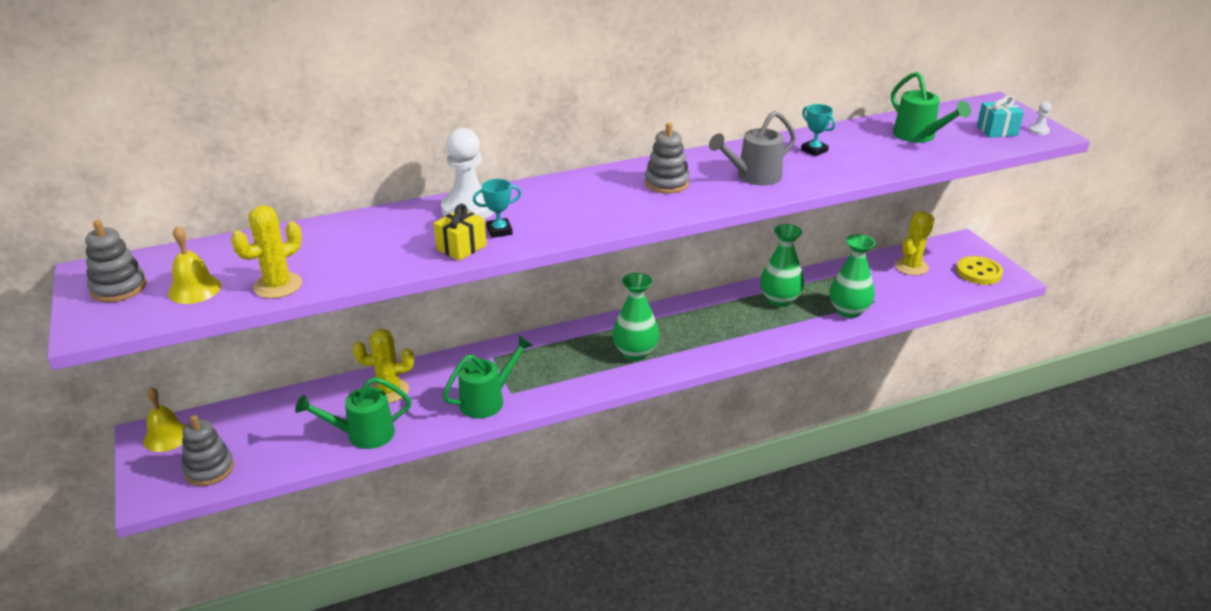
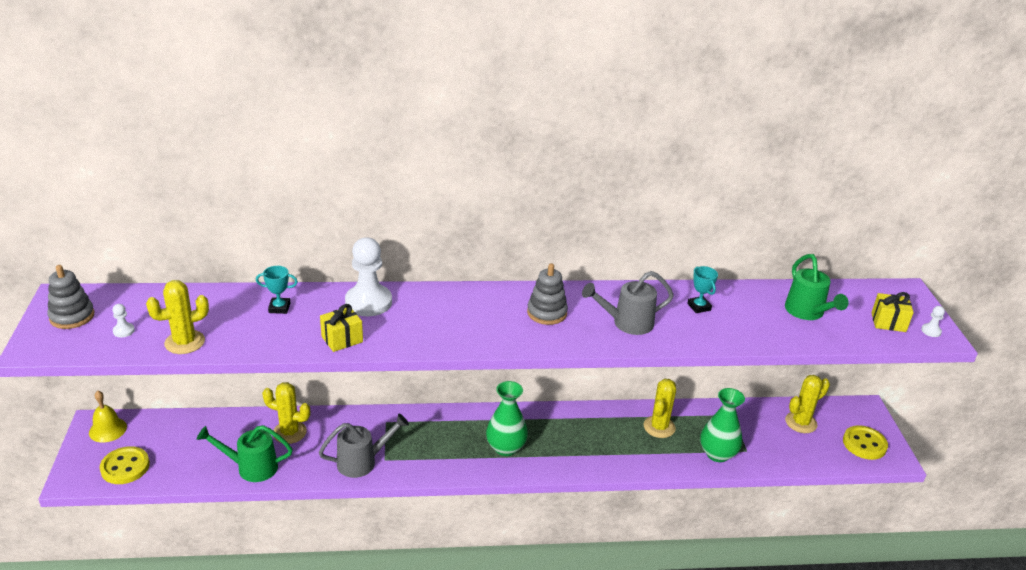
camera: 15 degrees right, 0 degrees up
yellow bell [168,226,221,304] -> white pawn [113,304,135,337]
grey stacking toy [182,415,234,486] -> yellow button [100,446,150,484]
green watering can [443,336,533,419] -> grey watering can [319,414,409,478]
turquoise trophy [473,179,521,238] -> turquoise trophy moved to [256,266,298,314]
green vase [760,224,804,307] -> yellow cactus [644,379,676,438]
turquoise gift [977,95,1024,138] -> yellow gift [871,292,914,332]

